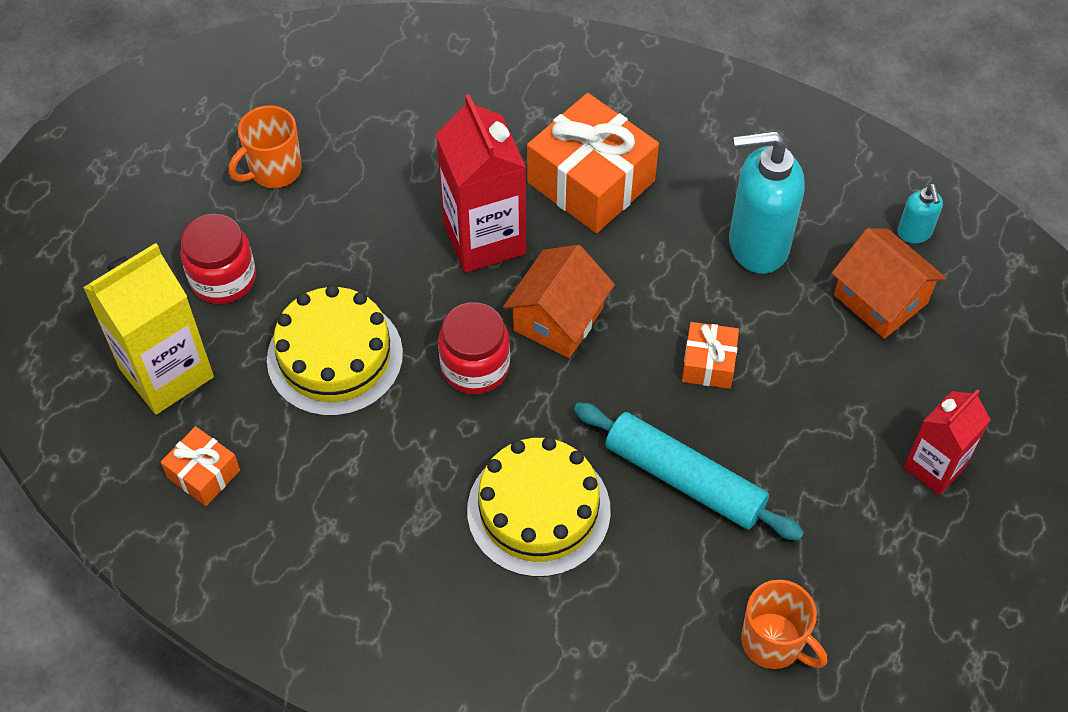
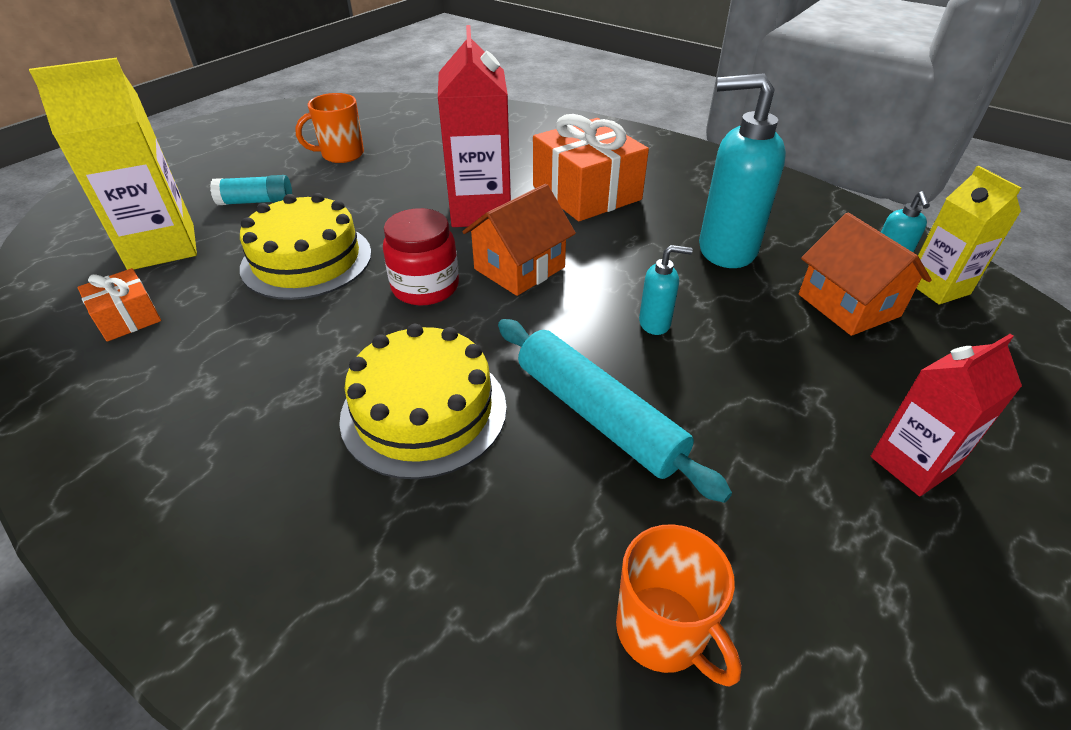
camera: 15 degrees right, 15 degrees down
red jar [180,214,256,304] -> turquoise glue stick [210,175,292,205]
orange gift [682,322,739,389] -> turquoise soap dispenser [639,245,693,335]
none -> yellow carton [916,166,1021,305]

